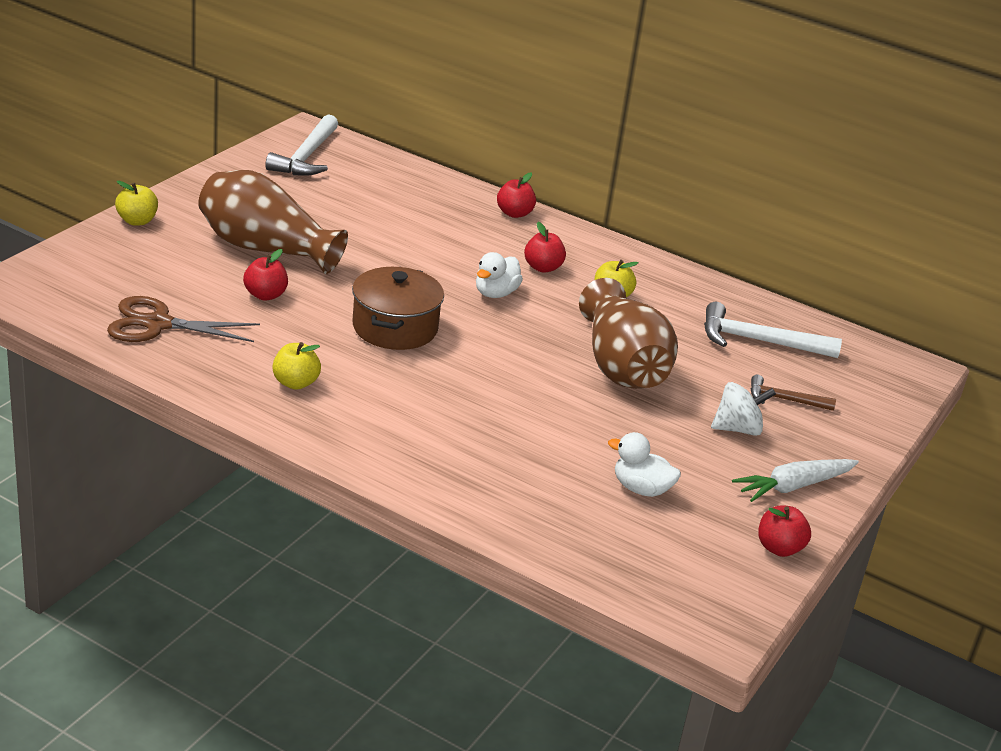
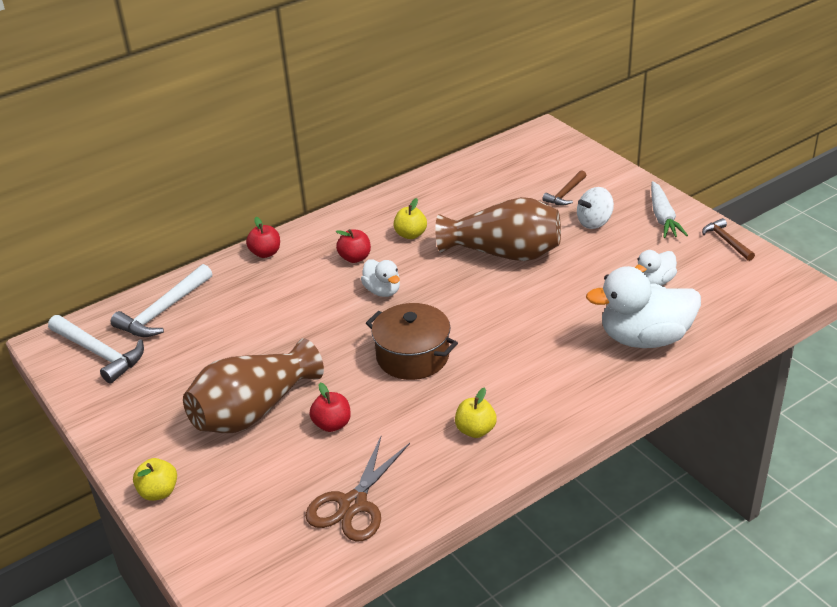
camera: 60 degrees left, 5 degrees up
white hammer [704,302,842,358] -> white hammer moved to [111,264,212,337]
white spinning top [711,382,776,436] -> white spinning top turned 135 degrees counterclockwise [577,187,614,229]
red apple [758,505,811,557] -> brown hammer [702,218,755,261]
none -> white duck [586,266,701,348]

